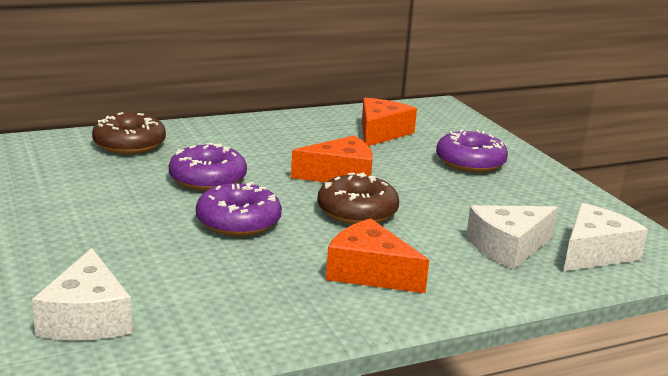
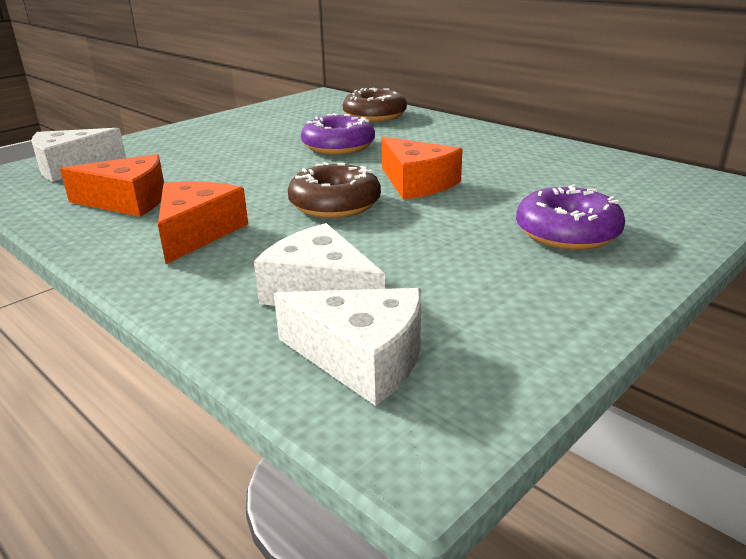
camera: 70 degrees right, 5 degrees up
purple donut [196,182,282,236] -> none
orange cheese [362,98,417,146] -> orange cheese moved to [60,154,164,217]

